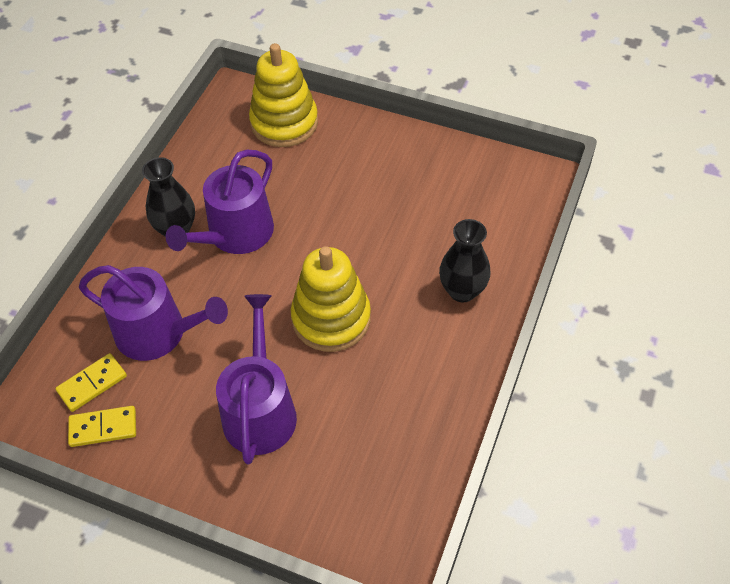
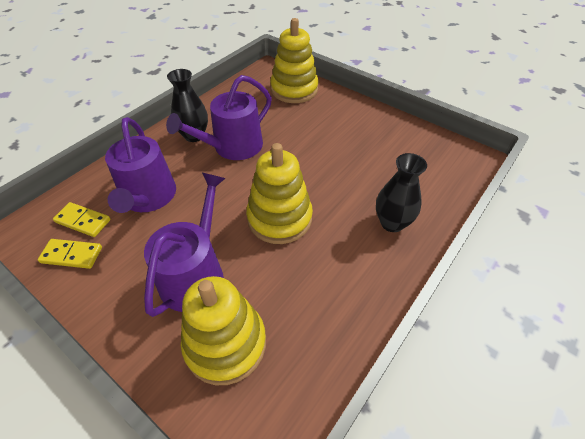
camera: 15 degrees right, 5 degrees down
yellow domino [55,353,127,412] -> yellow domino turned 45 degrees clockwise [53,202,111,237]
purple watering can [79,265,228,361] -> purple watering can turned 45 degrees clockwise [105,117,176,213]
none -> yellow stacking toy [181,276,266,385]

